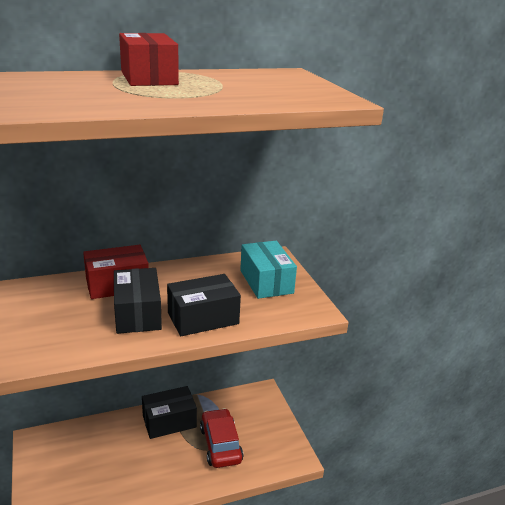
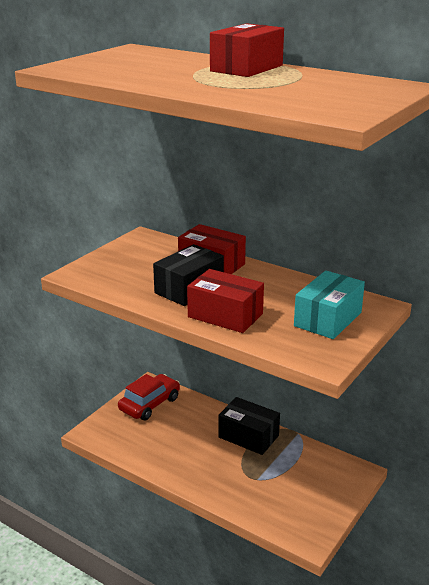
camera: 55 degrees right, 0 degrees up
black box [167,274,241,336] -> red box [187,269,264,333]
red car [200,408,243,468] -> red car moved to [118,374,180,420]

